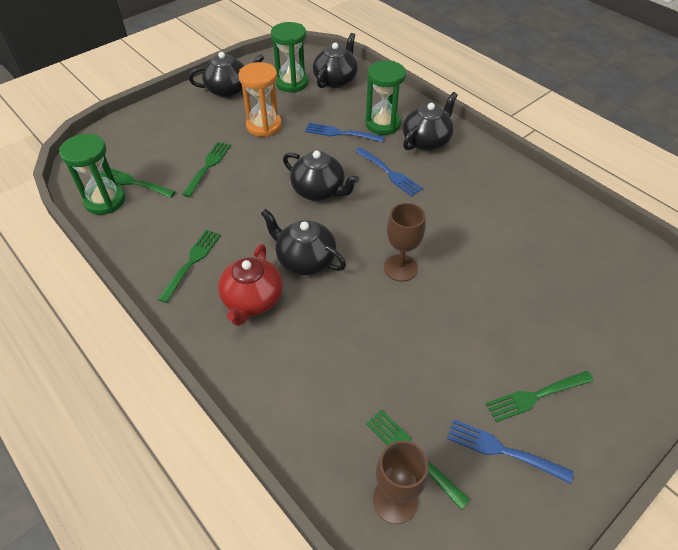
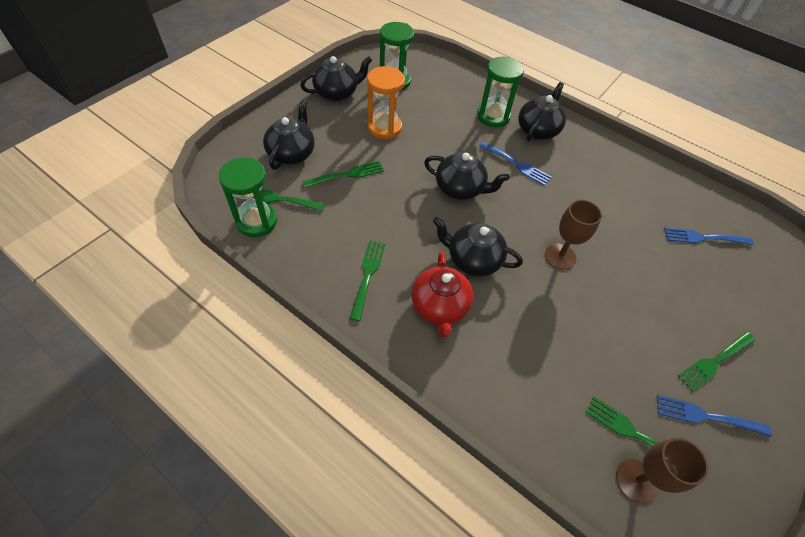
camera: 15 degrees left, 5 degrees up
green fork [182,142,231,197] -> green fork turned 60 degrees clockwise [302,161,384,188]
blue fork [305,123,384,142] -> blue fork moved to [664,228,754,245]
black teapot [313,33,358,88] -> black teapot moved to [263,99,315,170]

